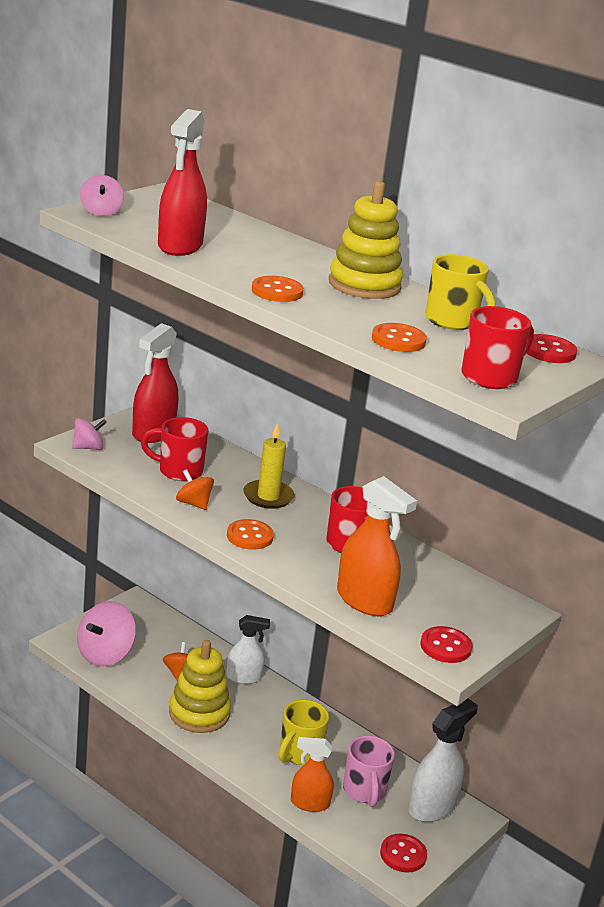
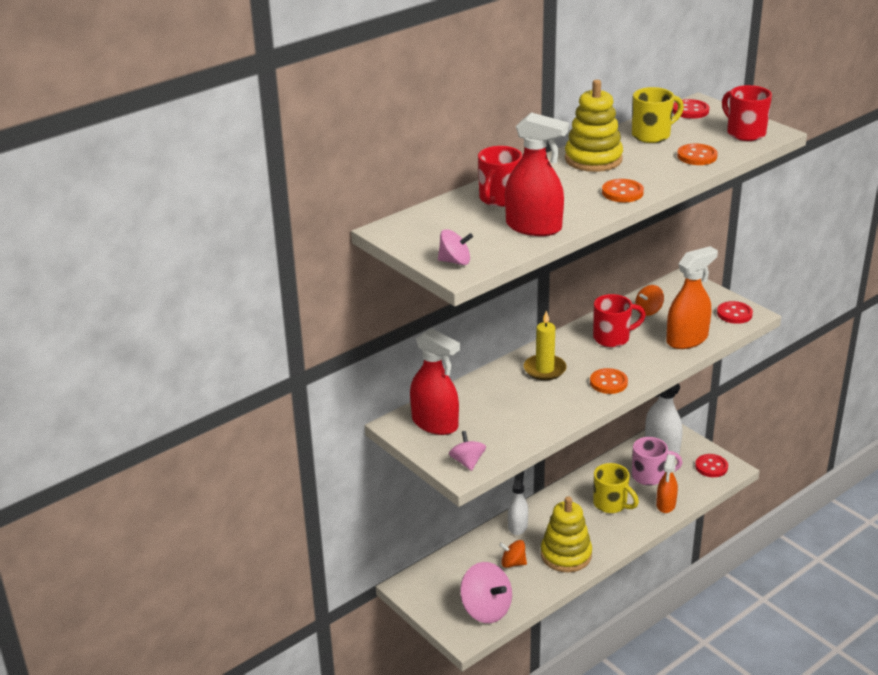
camera: 75 degrees left, 5 degrees up
red mug [141,417,208,481] -> red mug moved to [478,146,522,207]
orange spinning top [176,469,214,510] -> orange spinning top moved to [635,285,664,316]

